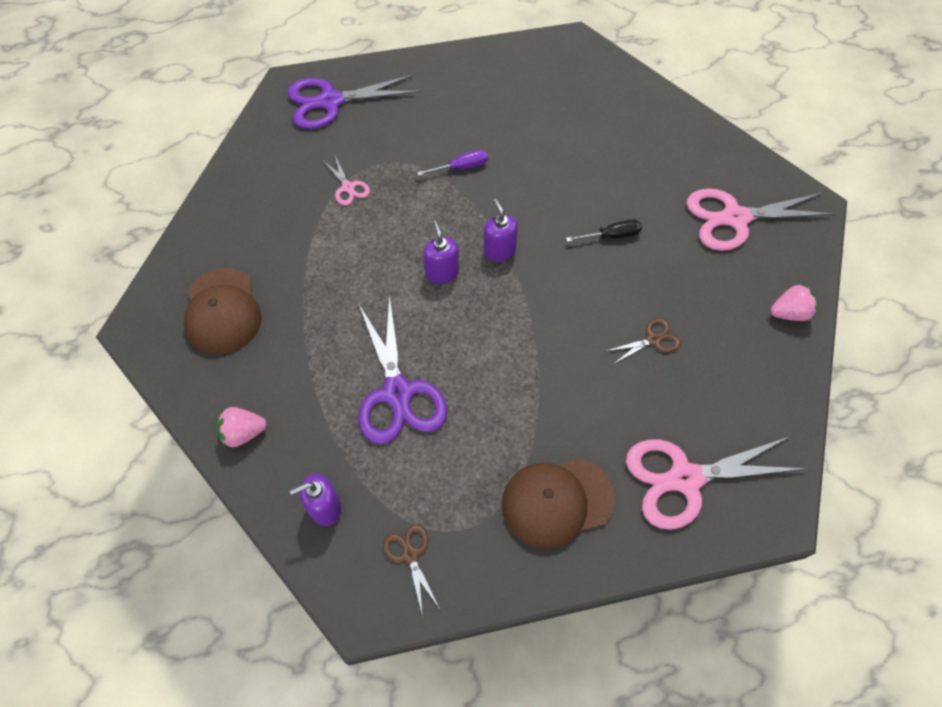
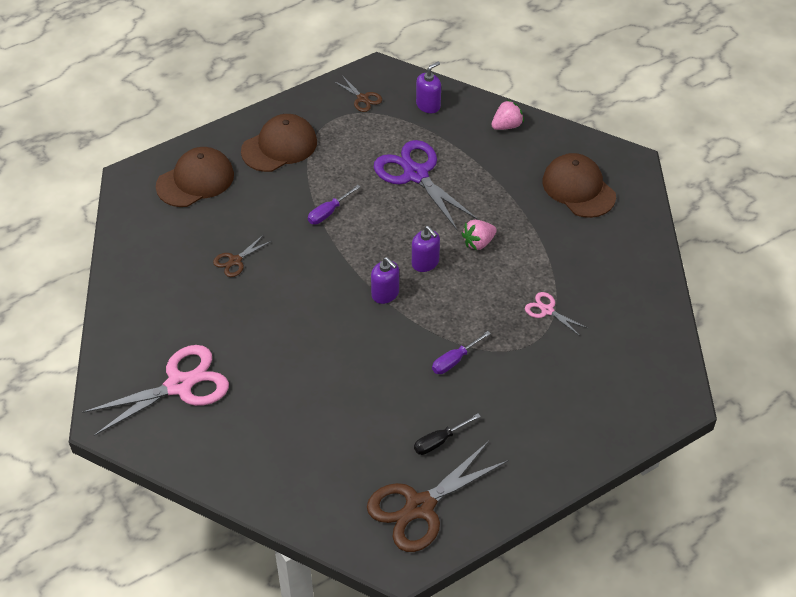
camera: 160 degrees right, 10 degrees down
purple scissors [287,74,421,129] -> none
black screwdriver [566,219,642,242] -> black screwdriver moved to [414,413,481,455]
pink scissors [626,437,807,530] -> brown cap [156,147,234,207]
pink strawberry [770,283,818,321] -> pink strawberry moved to [462,220,497,250]
none -> purple screwdriver [308,185,360,224]
none -> brown scissors [367,441,509,552]

